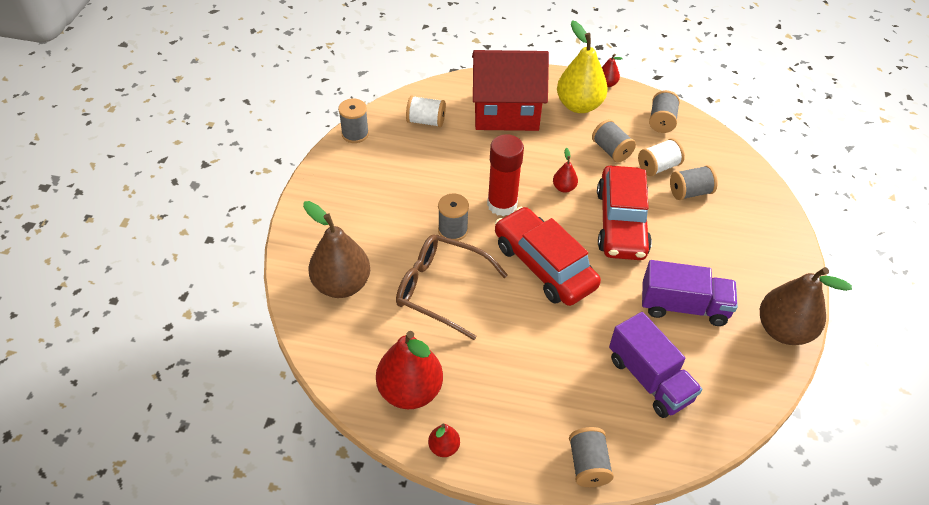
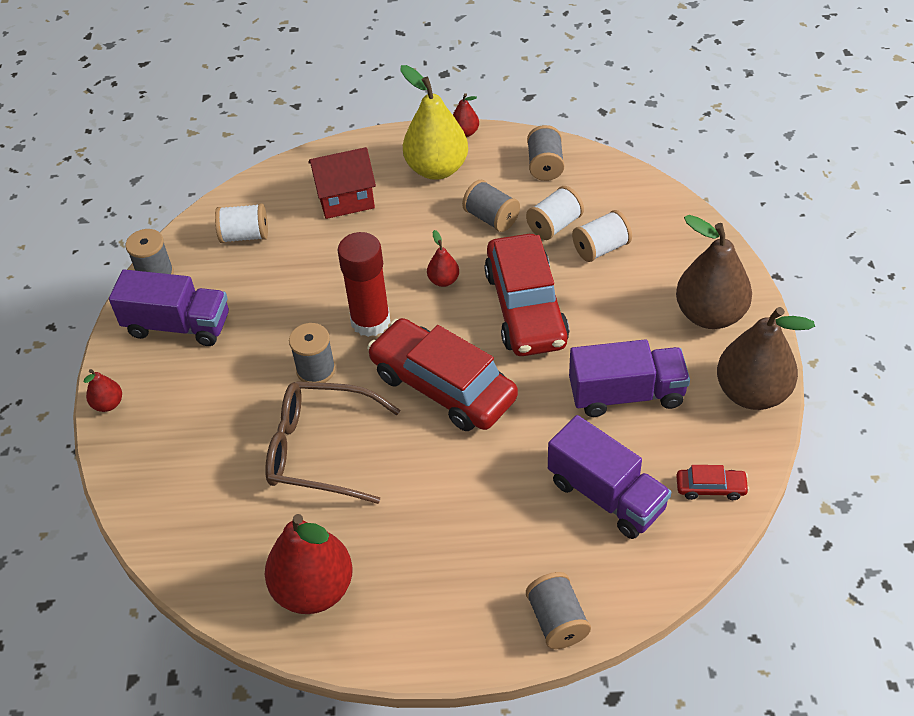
camera: 10 degrees left, 0 degrees up
brown pear [303,201,370,298] -> brown pear moved to [676,215,752,329]
red pear [428,424,460,457] -> red pear moved to [84,369,122,412]
red house [472,50,549,131] -> red house [308,147,376,219], size x0.61
grey spool [670,165,718,200] -> white spool [572,210,632,262]
none -> purple truck [109,269,229,346]
none -> red car [676,465,749,500]

